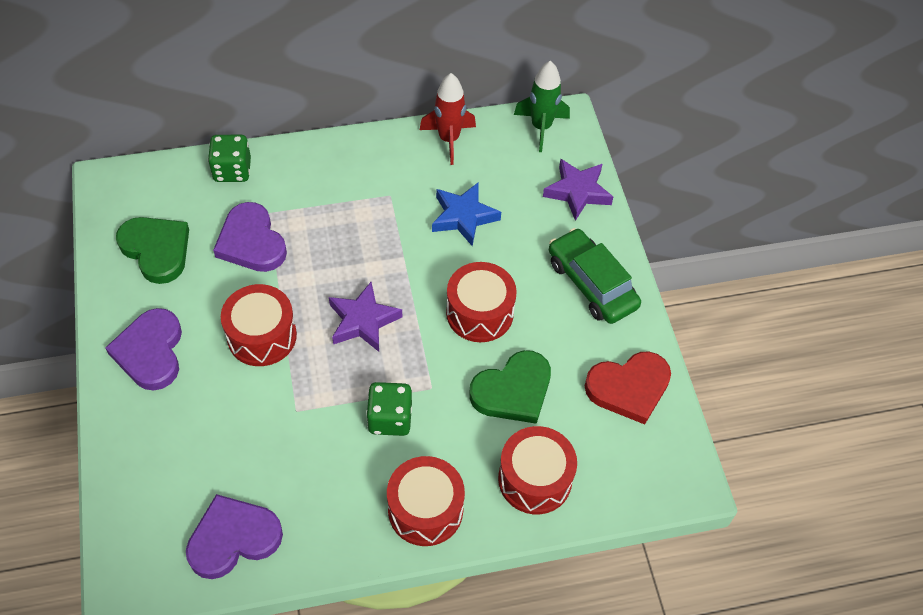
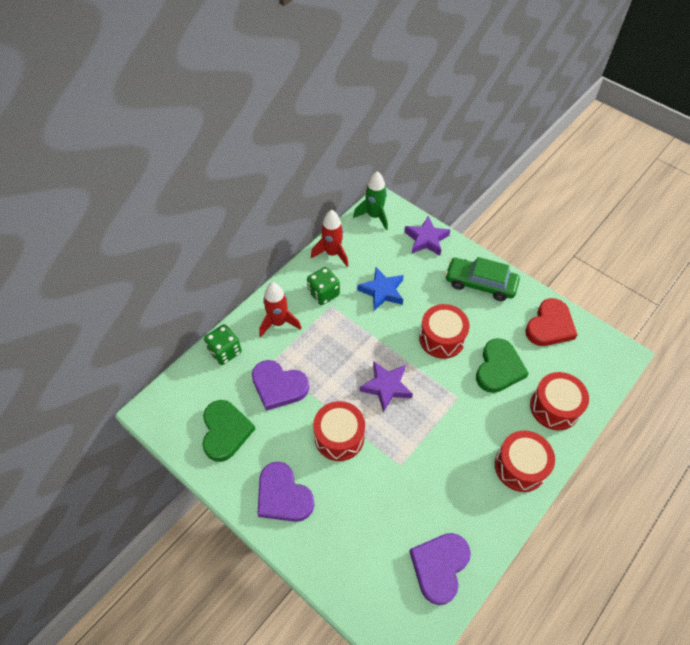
camera: 35 degrees left, 0 degrees up
green heart [116,217,189,284] -> green heart turned 75 degrees clockwise [202,400,255,462]
green dice [366,382,412,436] -> green dice moved to [307,267,340,305]
none -> red rocket [259,282,302,337]

